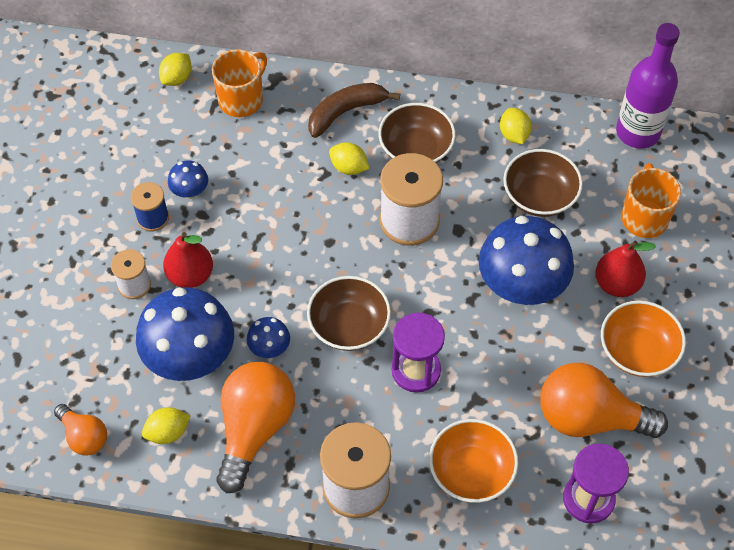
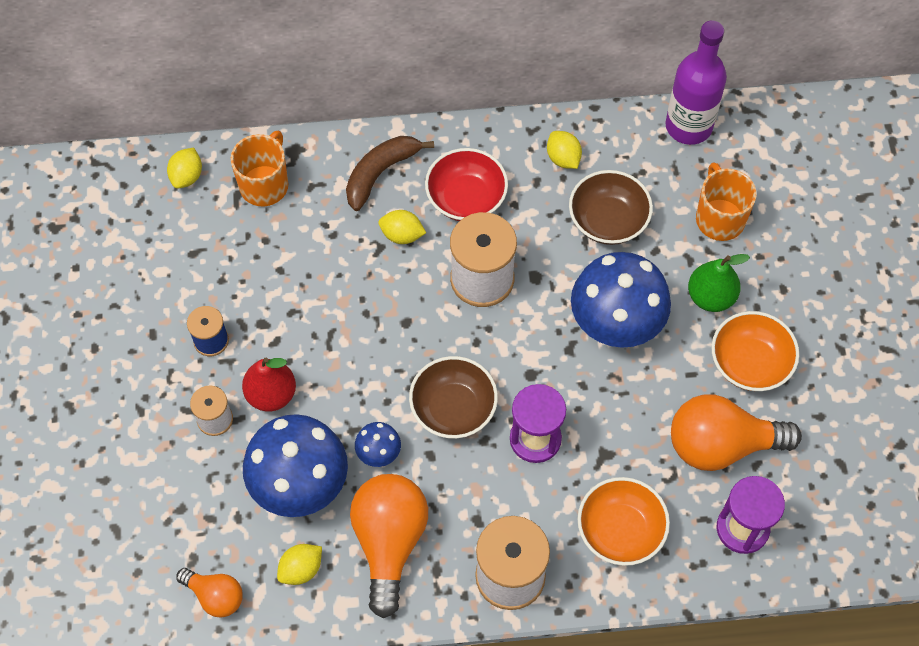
camera: 15 degrees left, 5 degrees up
blue mushroom [168,161,208,199] -> none
brown bowl [378,103,456,163] -> red bowl [425,148,508,221]
red pear [595,240,656,297] -> green pear [688,254,750,312]

